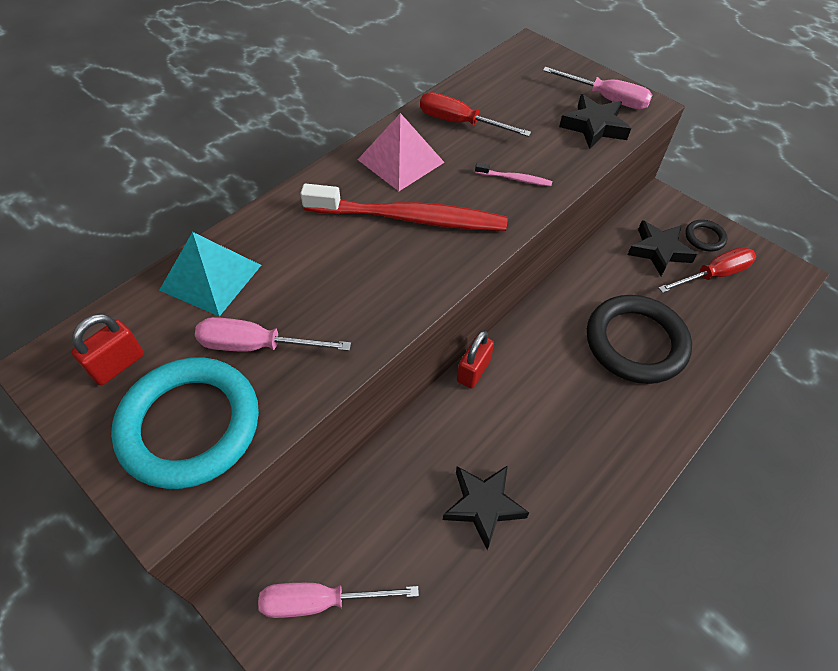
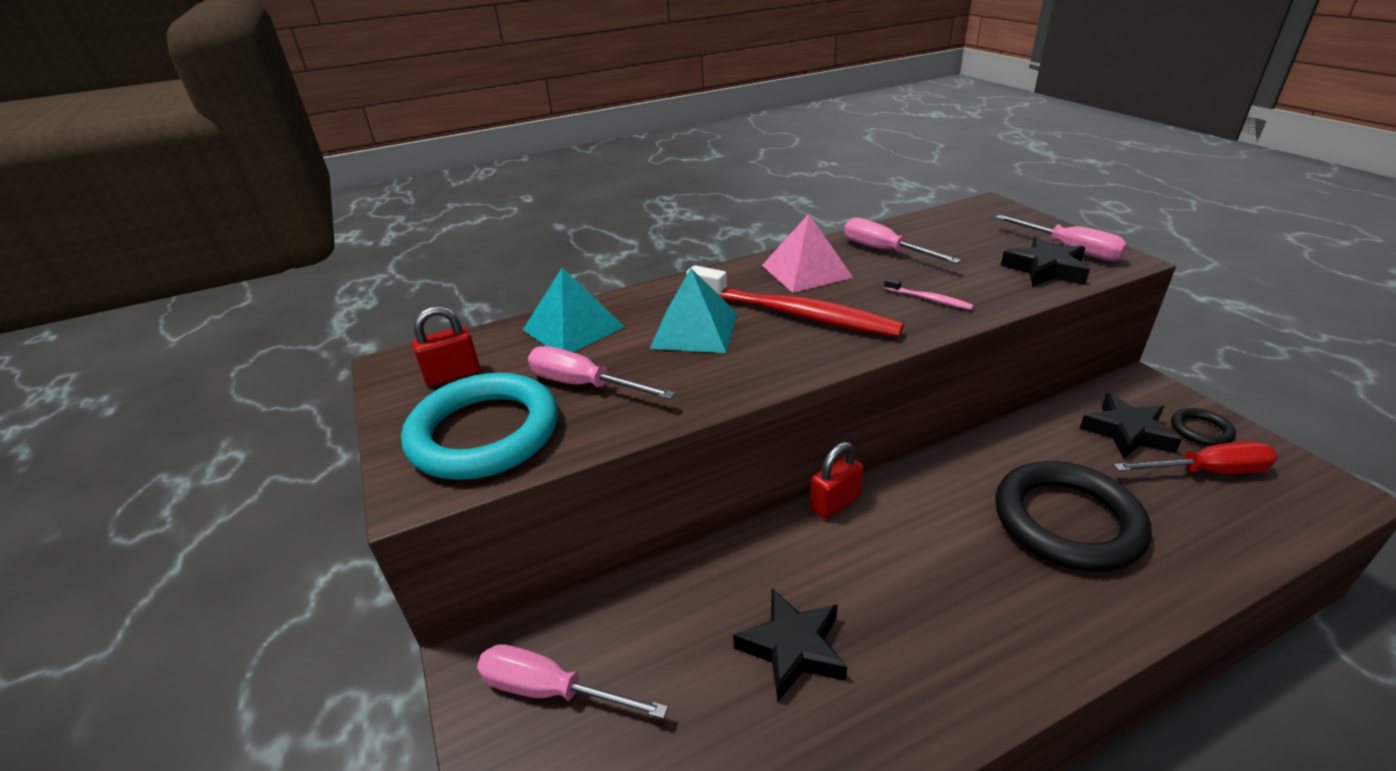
camera: 25 degrees right, 20 degrees down
red screwdriver [420,92,531,137] -> pink screwdriver [844,218,961,264]
none -> turquoise pyramid [649,268,738,353]

